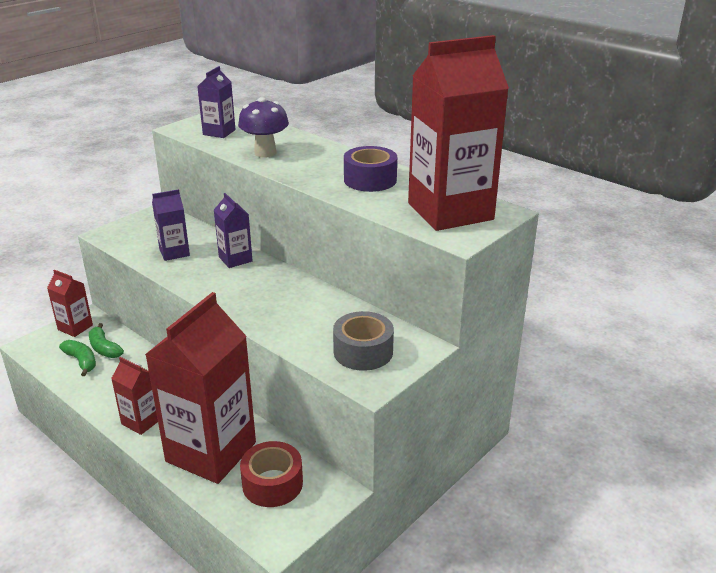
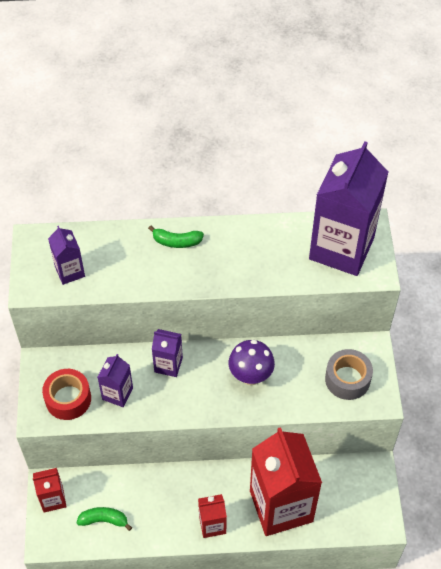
camera: 45 degrees left, 25 degrees up
green banana [89,323,124,358] -> green banana moved to [148,225,204,248]
purple mushroom [238,97,289,158] -> purple mushroom moved to [229,340,275,385]
red tape [240,441,303,507] -> red tape moved to [42,369,91,420]
purple tape [344,146,397,192] -> none
red carton [408,35,509,231] -> purple carton [309,141,388,276]

